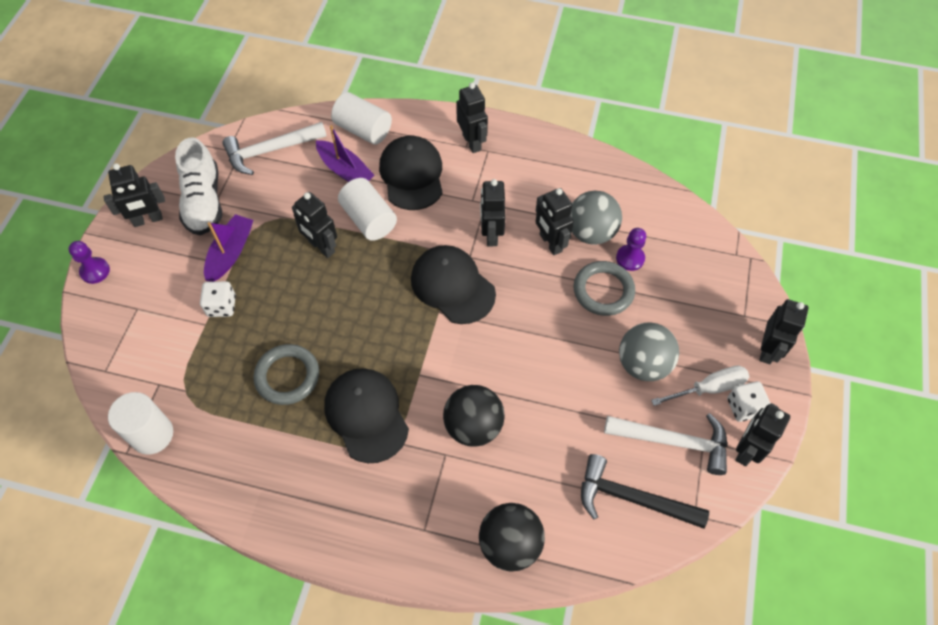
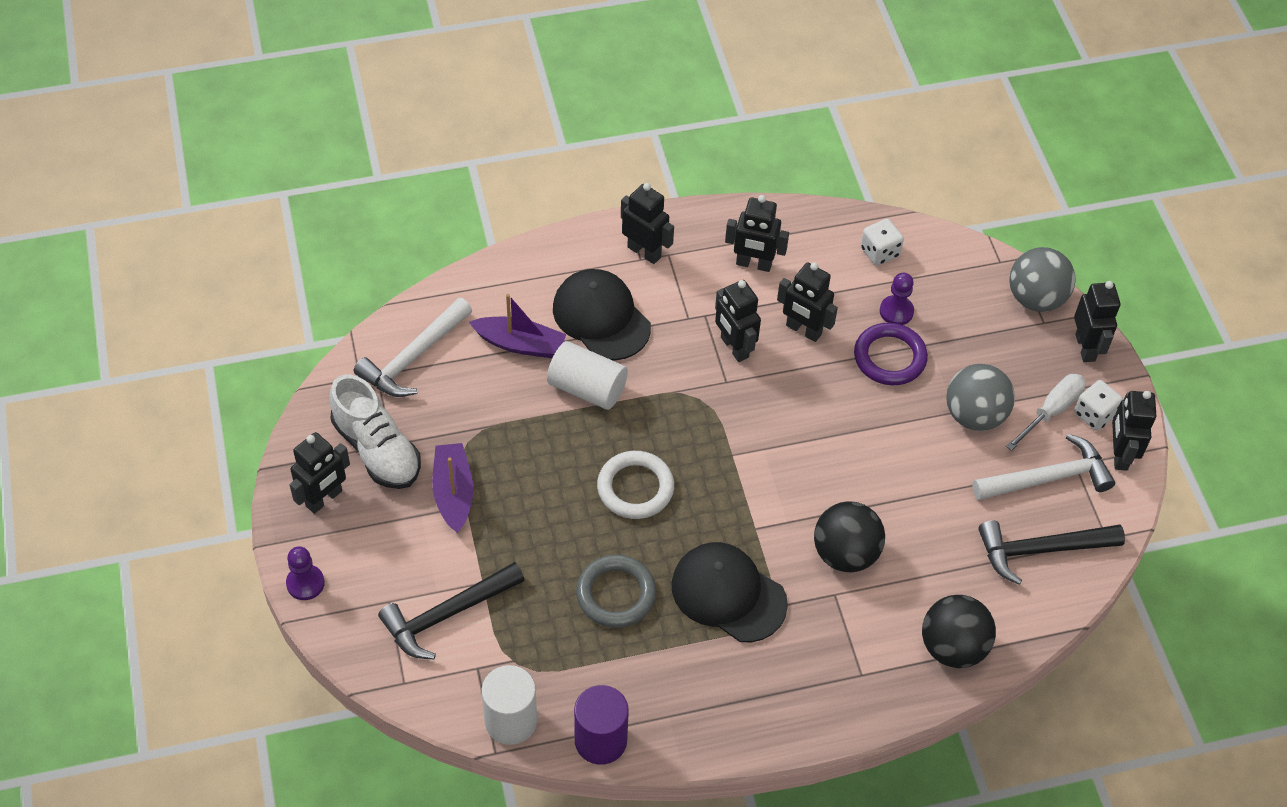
camera: 30 degrees left, 5 degrees down
white dice [200,281,236,317] -> white dice moved to [861,219,904,266]
black robot [292,192,337,258] -> black robot moved to [725,195,789,272]
white cylinder [331,92,392,145] -> none
black cap [411,245,496,324] -> none
grey ball [570,191,622,245] -> grey ball moved to [1009,247,1075,312]
grey ring [573,261,635,316] -> purple ring [854,323,928,385]
none -> black hammer [378,562,524,659]
none -> purple cylinder [574,685,629,765]
none -> white ring [597,451,674,519]

